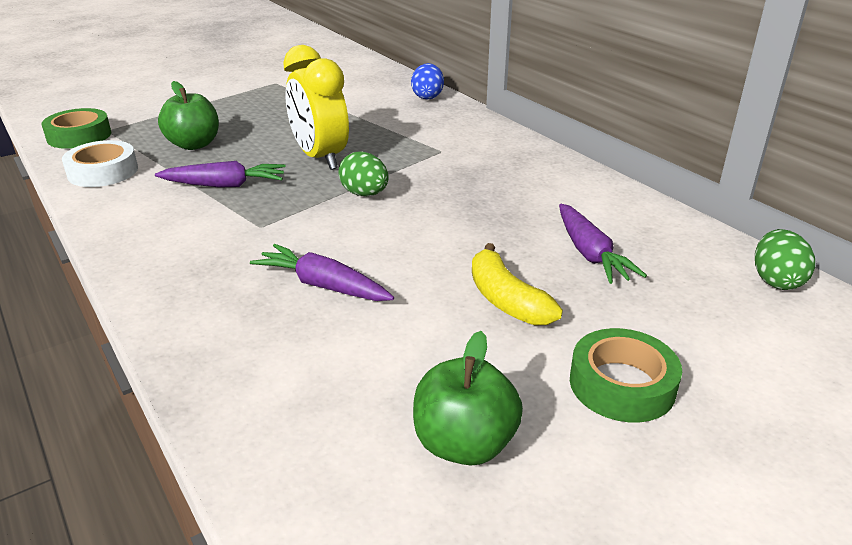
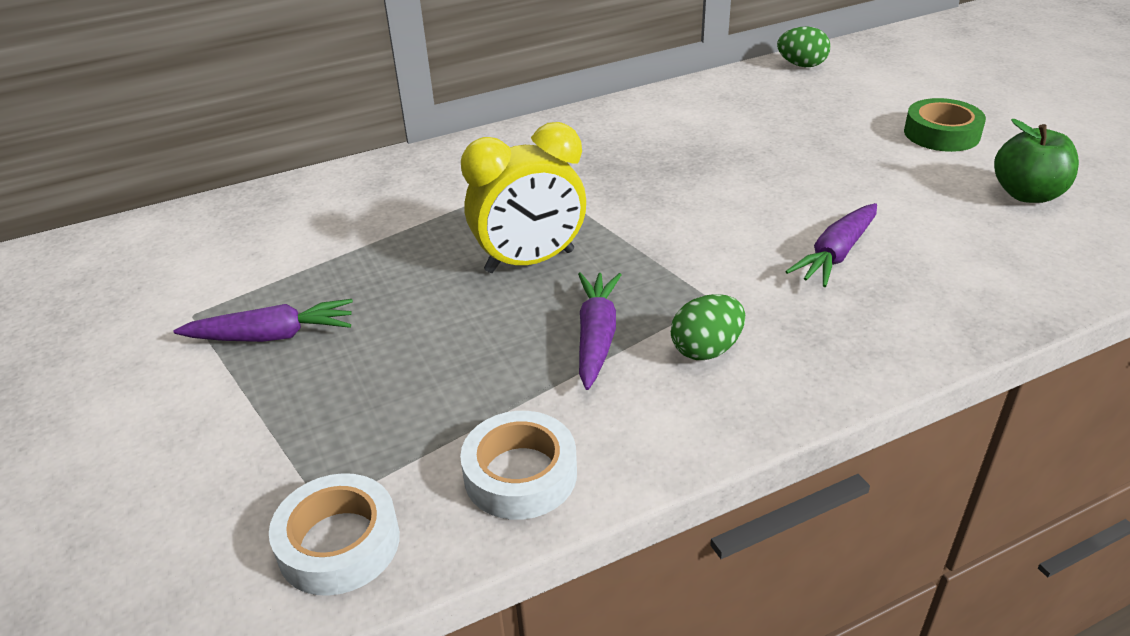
camera: 80 degrees left, 5 degrees up
green tape [41,108,111,149] -> white tape [269,473,400,596]
green apple [158,81,219,150] -> none
green egg [338,151,389,196] -> green egg moved to [671,294,745,360]
blue egg [411,63,444,99] -> none
yellow banana [472,243,563,326] -> none
purple carrot [559,204,647,284] -> purple carrot moved to [174,299,353,342]

